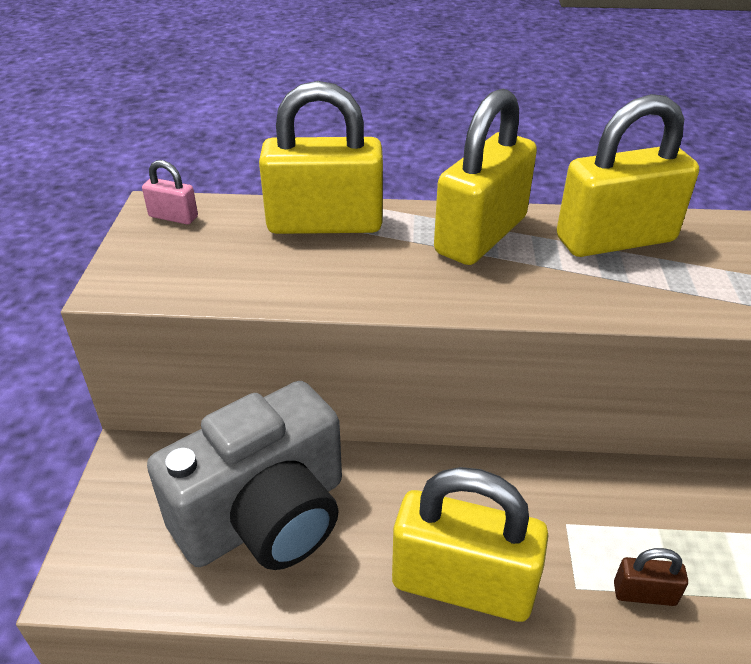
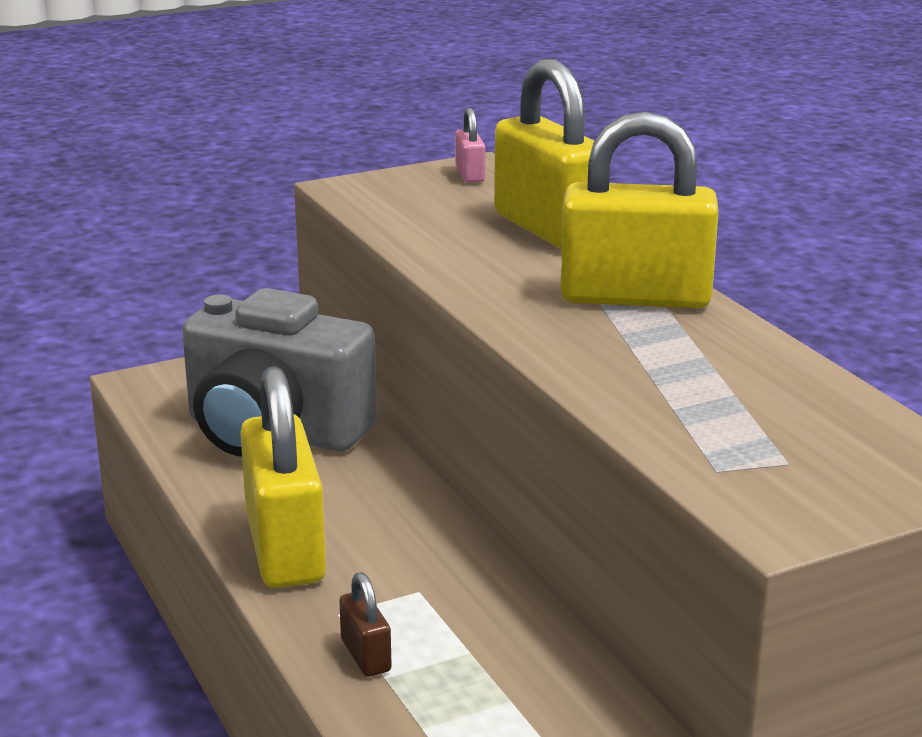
camera: 60 degrees right, 15 degrees down
yellow padlock [557,94,699,257] -> none

